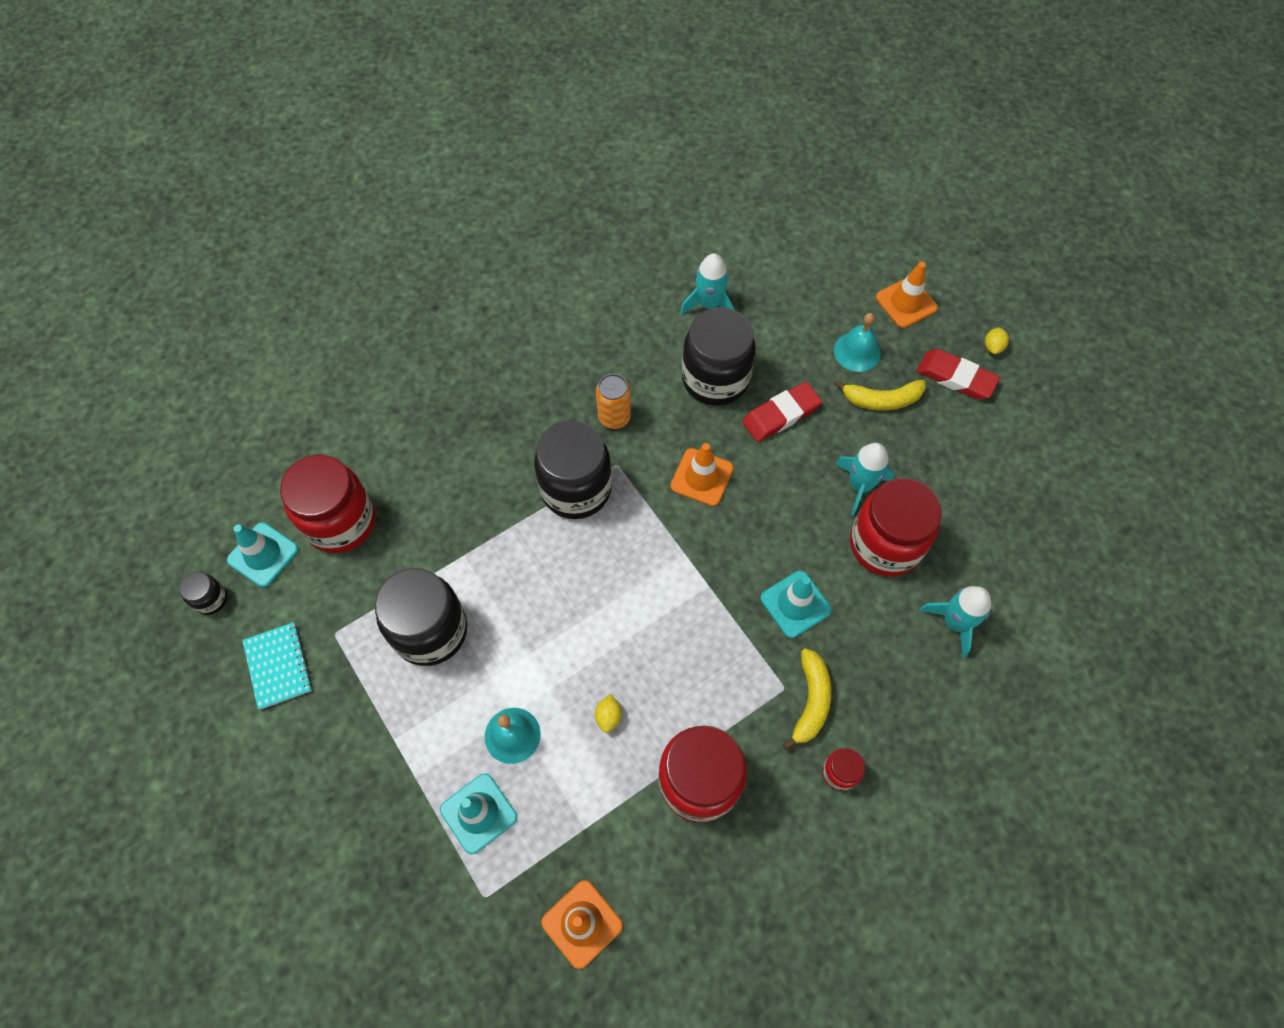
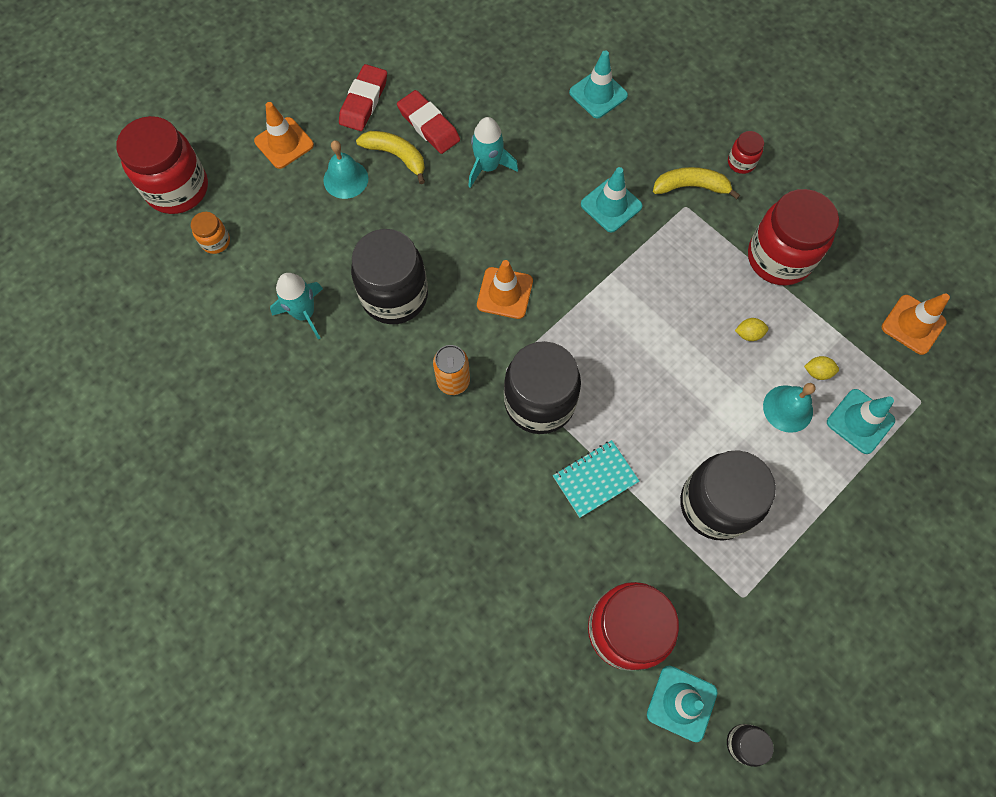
camera: 100 degrees left, 5 degrees up
turquoise notebook [242,622,312,710] -> turquoise notebook moved to [553,440,639,518]
red eraser [742,382,822,442] -> red eraser moved to [397,90,460,154]
yellow banana [834,380,926,410] -> yellow banana turned 45 degrees counterclockwise [356,131,425,184]
red jar [850,478,942,577] -> red jar moved to [116,116,208,214]
turquoise rocket [920,586,991,657] -> turquoise traffic cone [569,50,628,118]
yellow lemon [985,327,1009,354] -> yellow lemon moved to [804,356,839,380]
none -> orange jar [191,212,230,254]

